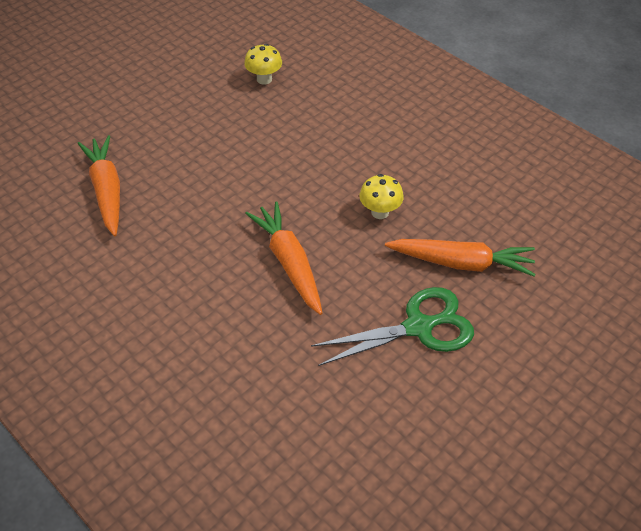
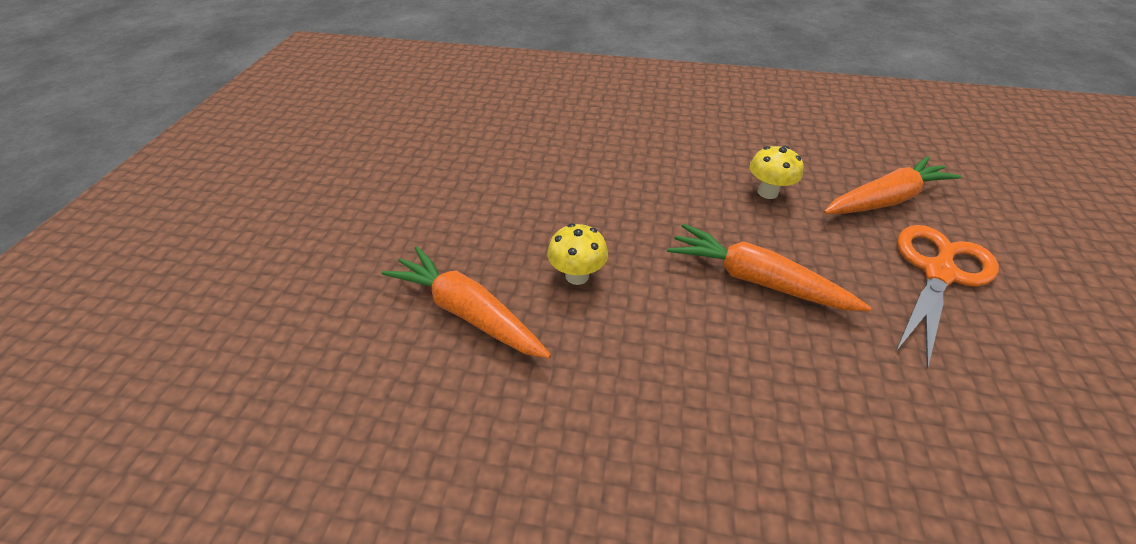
camera: 35 degrees left, 5 degrees down
yellow mushroom [244,44,282,85] -> yellow mushroom moved to [547,224,608,285]
green scissors [311,287,474,366] -> orange scissors [896,225,999,369]

